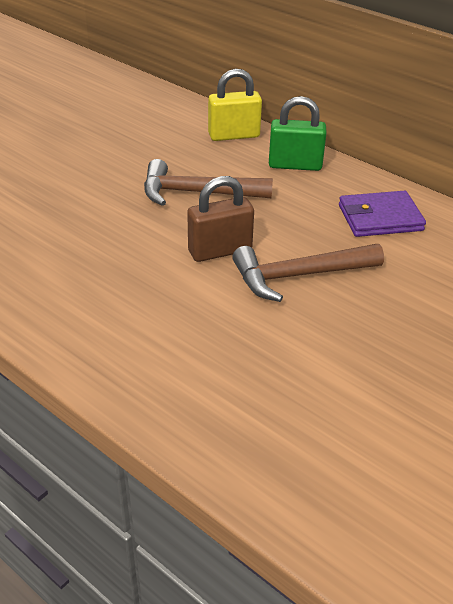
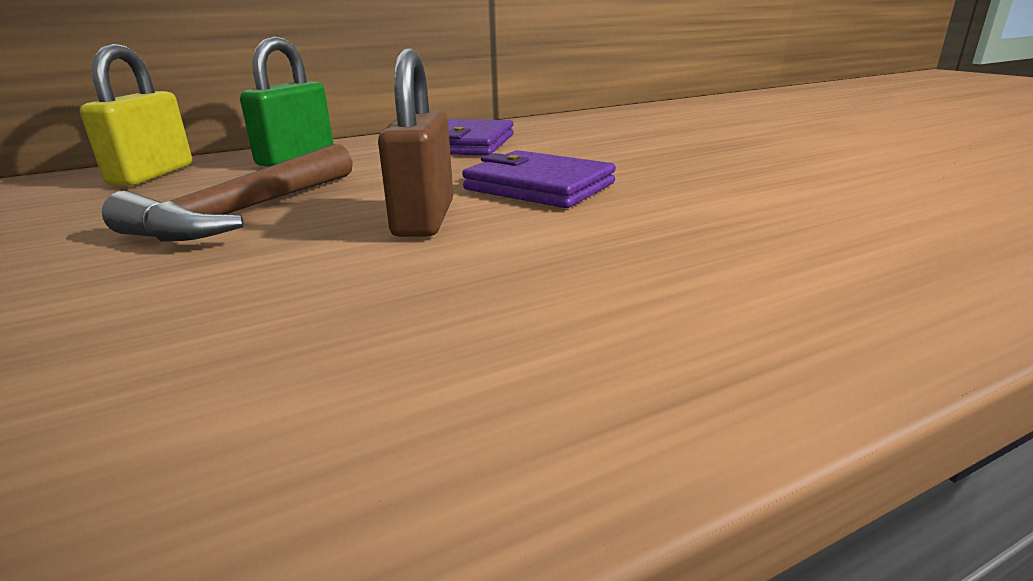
camera: 65 degrees left, 15 degrees down
brown hammer [232,244,384,302] -> purple wallet [462,150,616,208]

